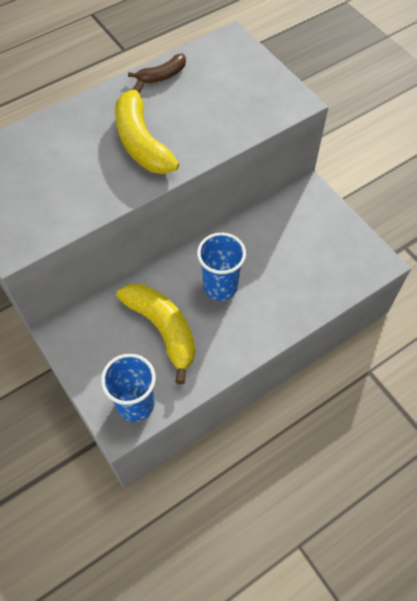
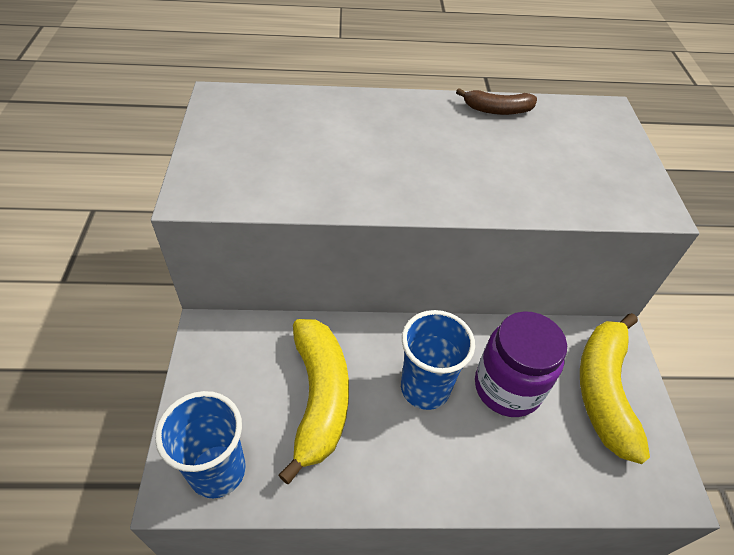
camera: 30 degrees right, 10 degrees down
yellow banana [115,81,179,174] -> yellow banana moved to [580,313,650,464]
none -> purple jar [475,311,567,417]

